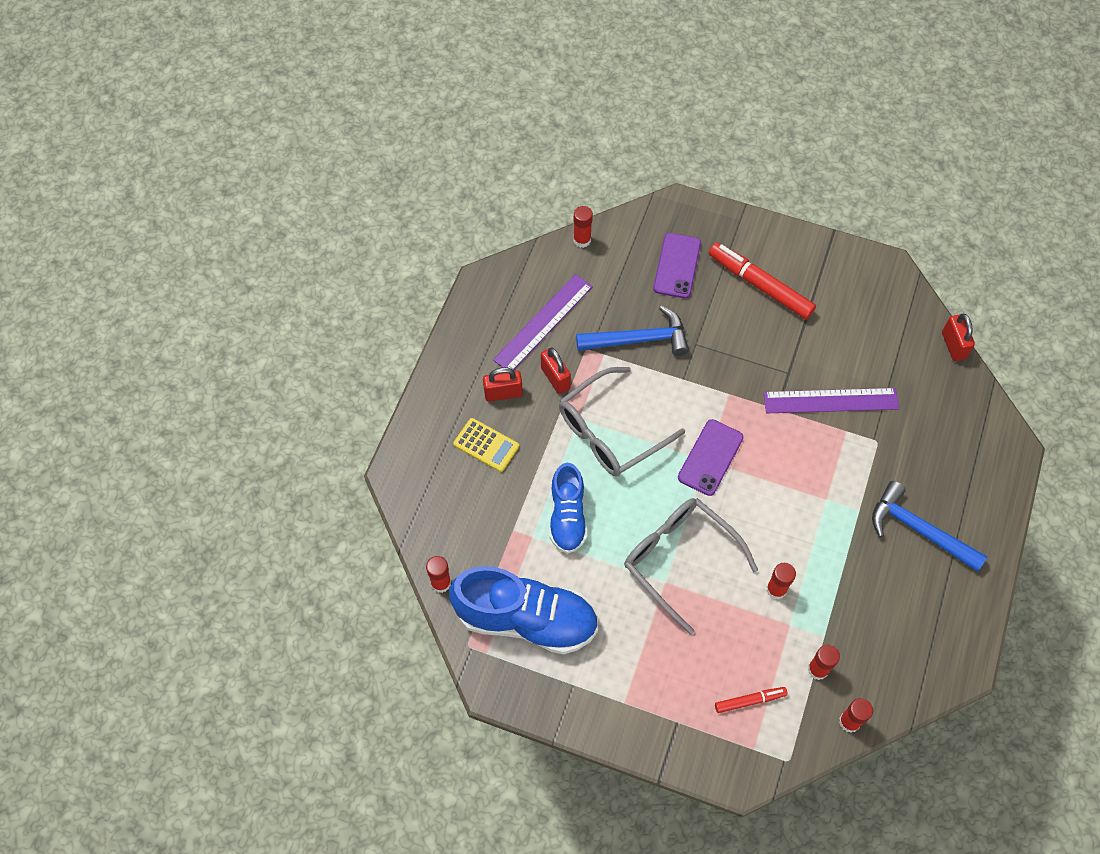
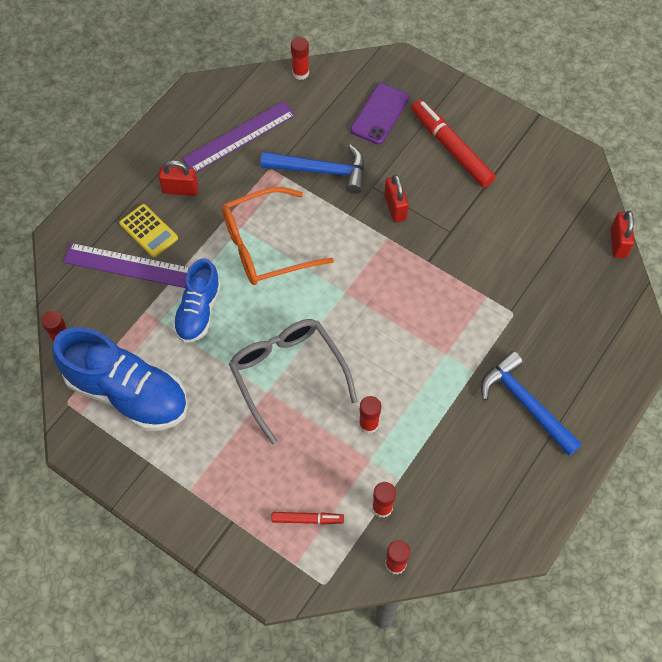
camera: 15 degrees right, 0 degrees up
red padlock [541,347,571,394] -> red padlock moved to [384,175,409,222]
grey glasses [559,367,685,476] -> orange glasses [222,187,334,285]
purple phone [678,419,744,496] -> none
purple ruler [764,388,899,413] -> purple ruler moved to [63,243,190,288]

